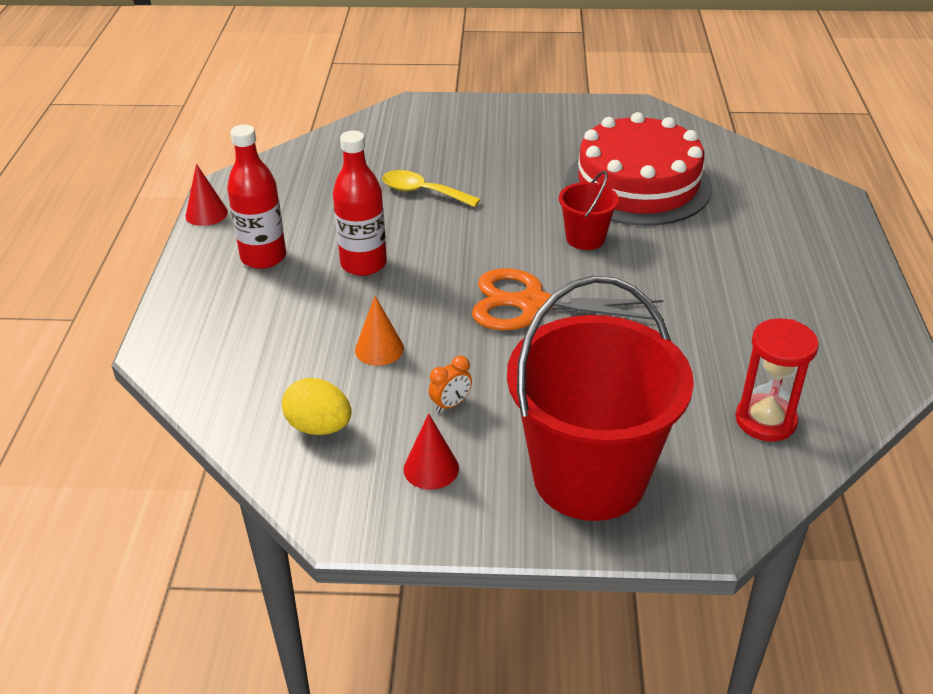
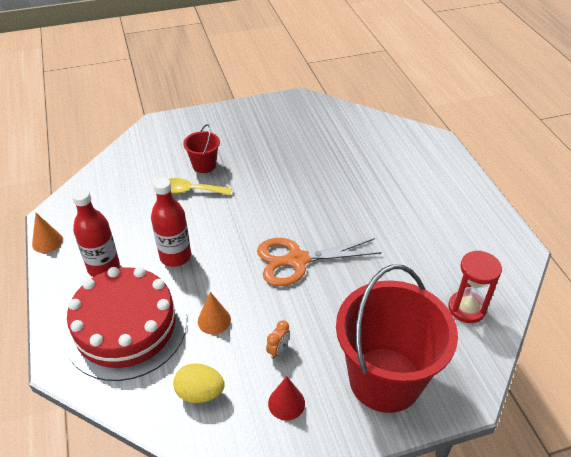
camera: 20 degrees left, 5 degrees up
red cone [186,164,228,226] -> orange cone [32,213,63,253]
red bucket [559,171,619,250] -> red bucket moved to [183,124,220,173]
red cake [565,112,712,226] -> red cake moved to [64,267,187,381]

